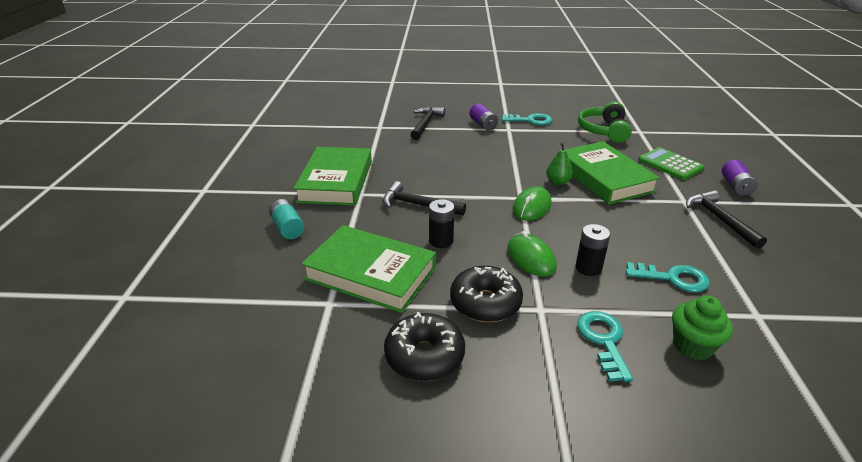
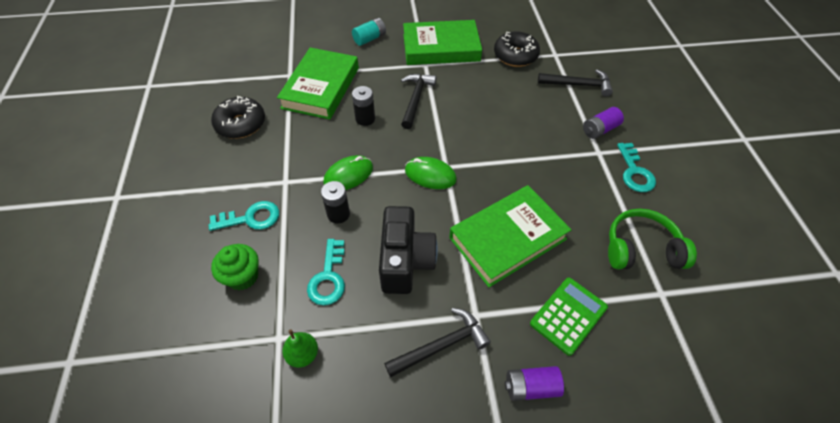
camera: 80 degrees right, 20 degrees up
black donut [450,266,523,322] -> black donut moved to [494,31,540,67]
green pear [546,143,573,185] -> green pear moved to [282,329,318,368]
none -> black camera [379,206,438,294]

